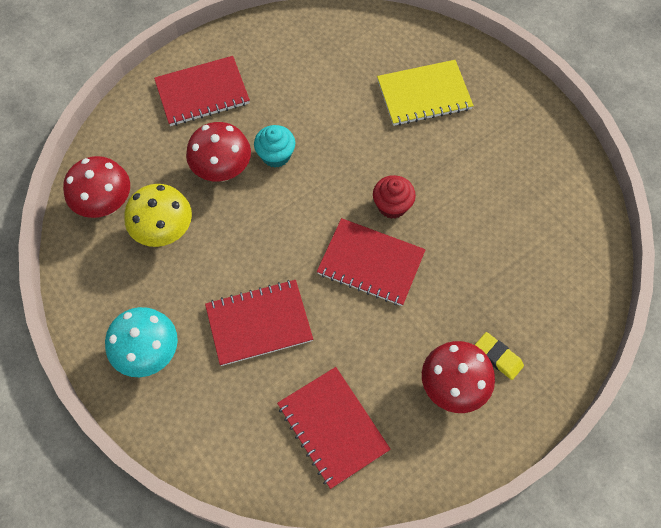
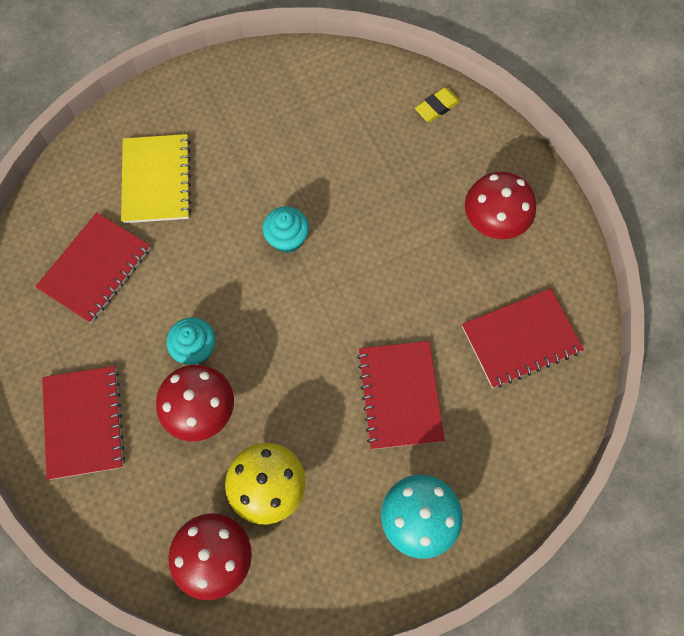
camera: 80 degrees left, 5 degrees up
red notebook [317,218,426,306] -> red notebook moved to [35,212,150,323]
red cupcake [373,175,416,219] -> turquoise cupcake [263,206,309,253]
yellow eraser [475,332,524,380] -> yellow eraser moved to [415,87,460,122]

